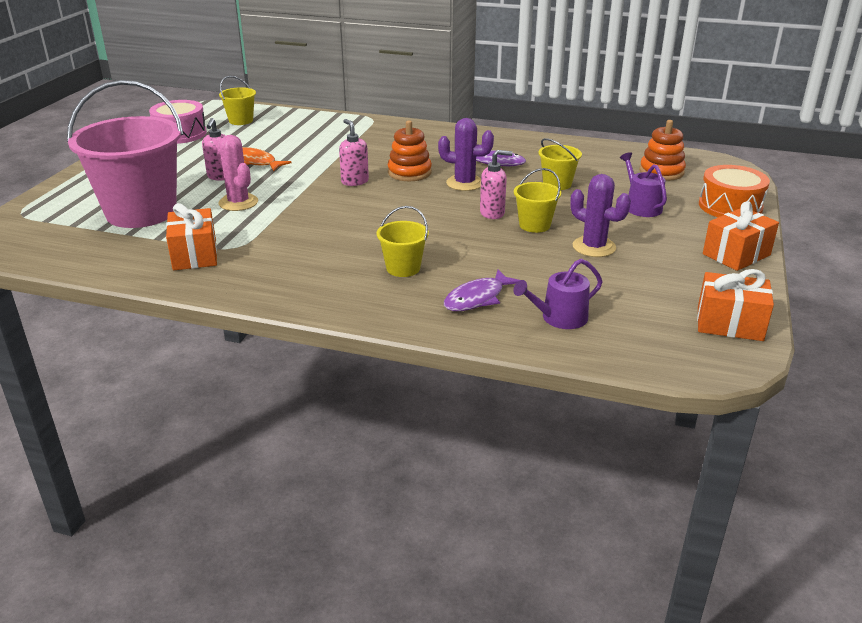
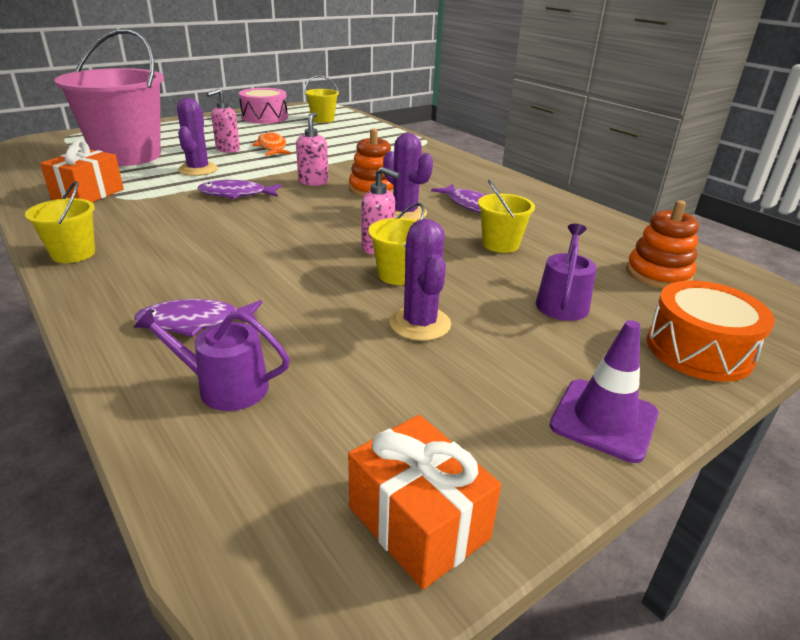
camera: 35 degrees right, 0 degrees up
pink cactus [215,135,258,211] -> purple cactus [177,98,218,176]
yellow bucket [376,206,429,277] -> yellow bucket moved to [25,181,95,263]
orange gift [703,201,779,271] -> purple traffic cone [549,320,659,463]
none -> purple fish [197,180,282,199]

